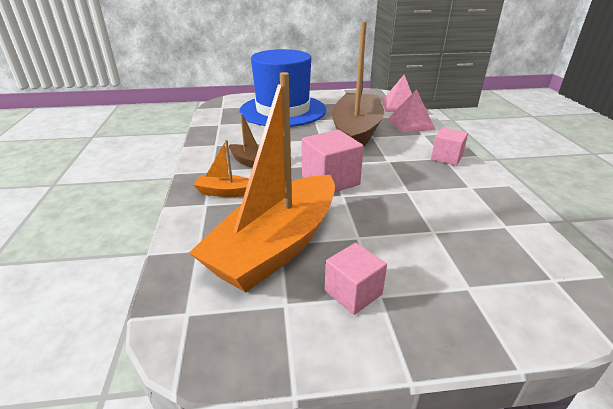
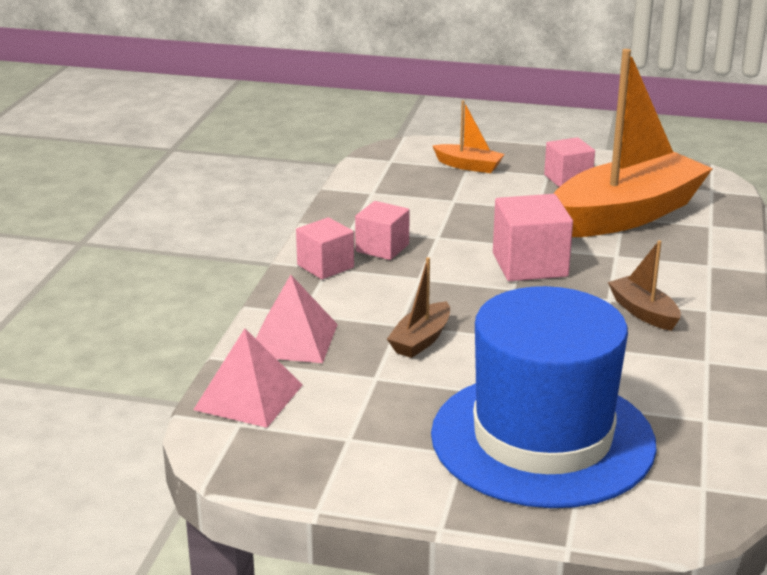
camera: 160 degrees left, 5 degrees down
orange boat [194,140,249,197] -> orange boat moved to [432,100,505,173]
brown boat [331,21,384,146] -> brown boat [387,257,450,358], size x0.42
none -> pink cube [355,201,410,260]

